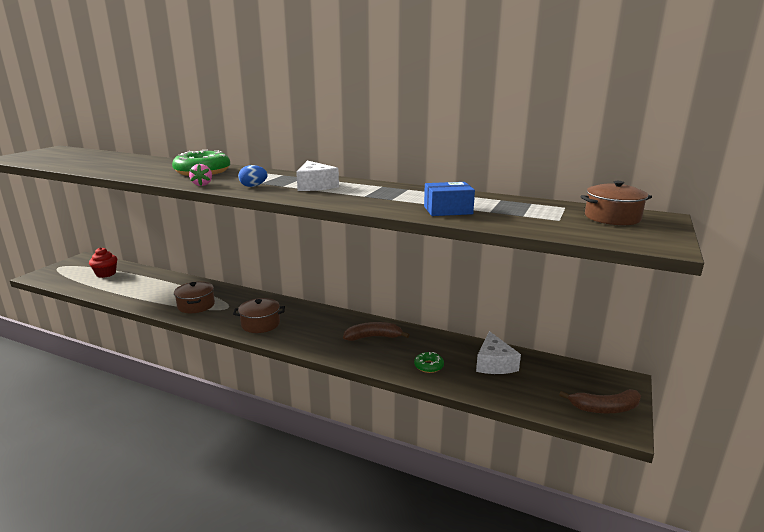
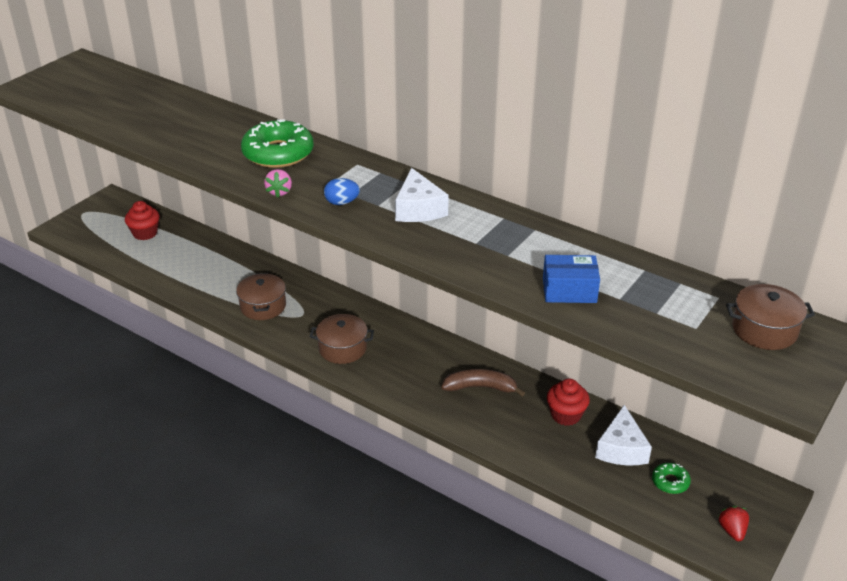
camera: 10 degrees right, 15 degrees up
green donut [414,352,444,373] -> green donut moved to [652,463,691,494]
brown banana [559,389,641,413] -> red strawberry [718,506,749,541]
none -> red cupcake [547,379,590,426]

